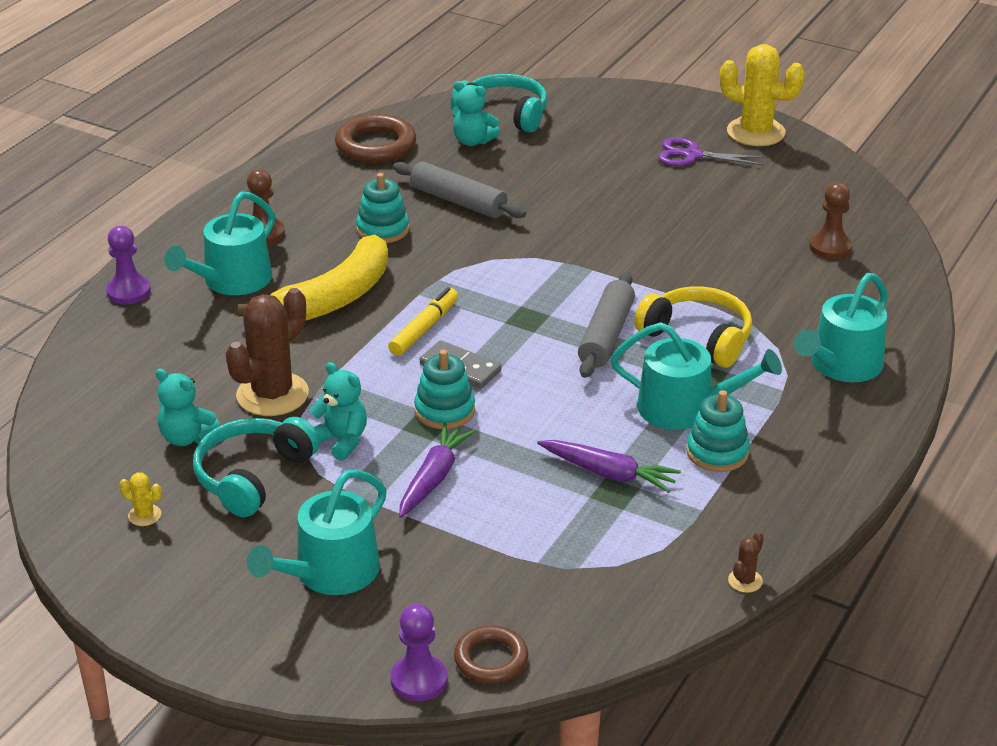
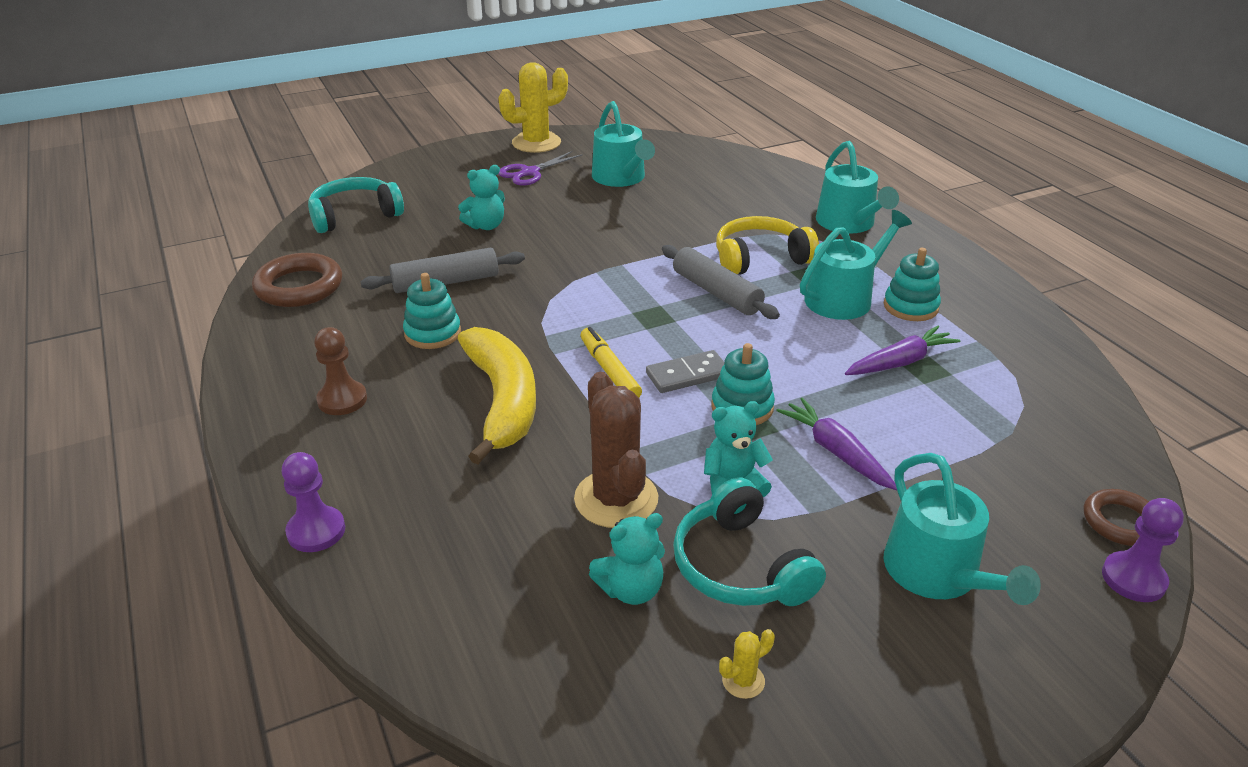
camera: 55 degrees left, 0 degrees up
turquoise watering can [164,192,275,295] -> turquoise watering can moved to [592,101,655,187]
turquoise teddy bear [452,81,500,146] -> turquoise teddy bear moved to [458,165,505,230]
brown cactus [728,532,763,593] -> none
brown pawn [809,182,852,259] -> none

